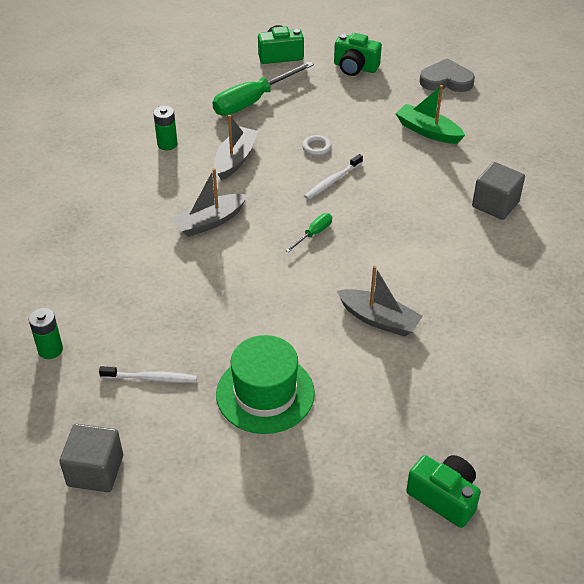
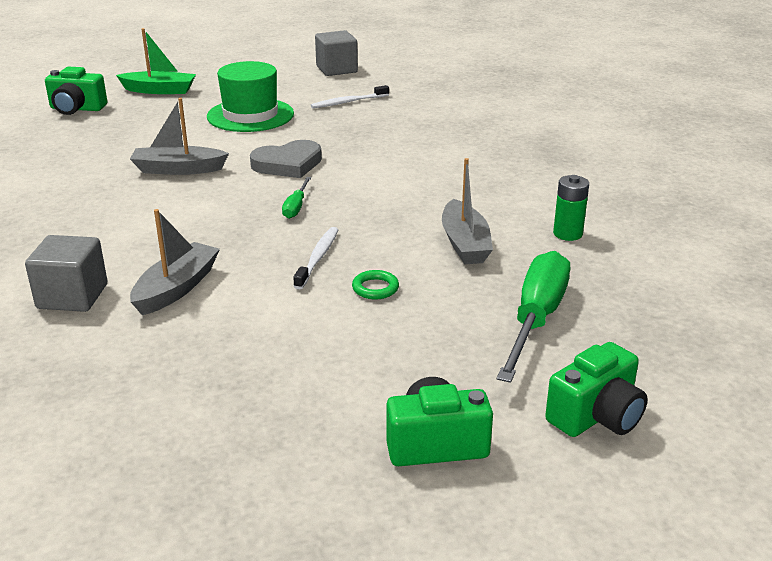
camera: 150 degrees right, 15 degrees down
green battery [29,308,63,359] -> none
grey boat [171,168,247,237] -> grey boat moved to [130,209,220,315]
white ring [302,135,332,156] -> green ring [352,270,399,299]
green boat [395,85,465,144] -> green boat moved to [116,28,196,94]
grey heart [419,59,475,92] -> grey heart moved to [250,140,322,178]

